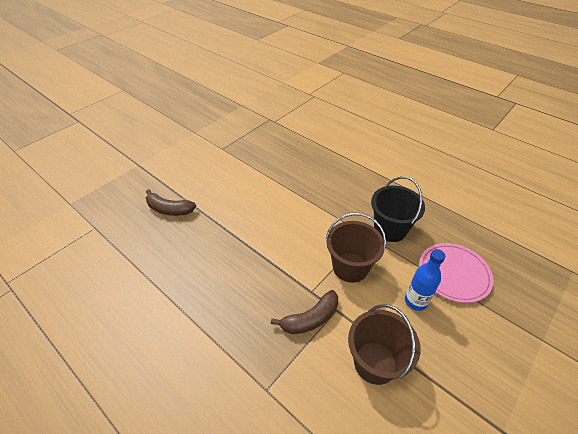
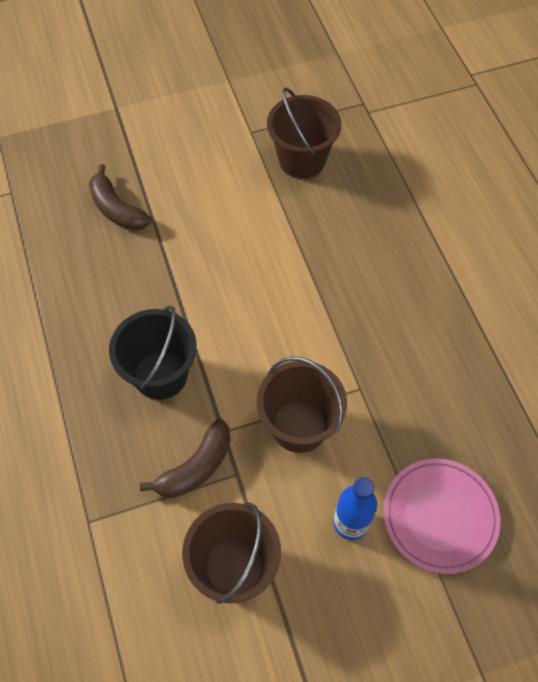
camera: 30 degrees right, 15 degrees up
brown banana [271,290,338,334] -> brown banana turned 45 degrees counterclockwise [140,419,231,498]
black bucket [371,176,425,242] -> black bucket moved to [109,306,197,400]
none -> brown bucket [267,88,342,179]

